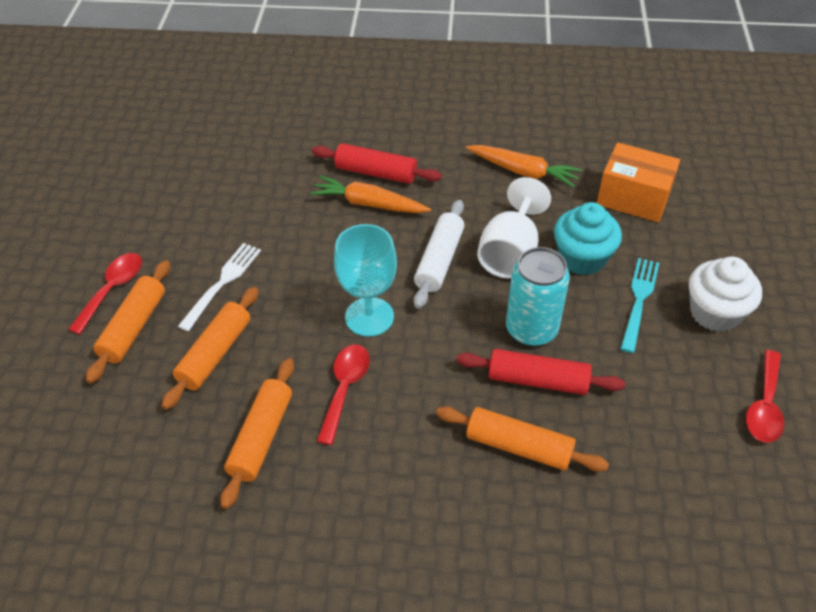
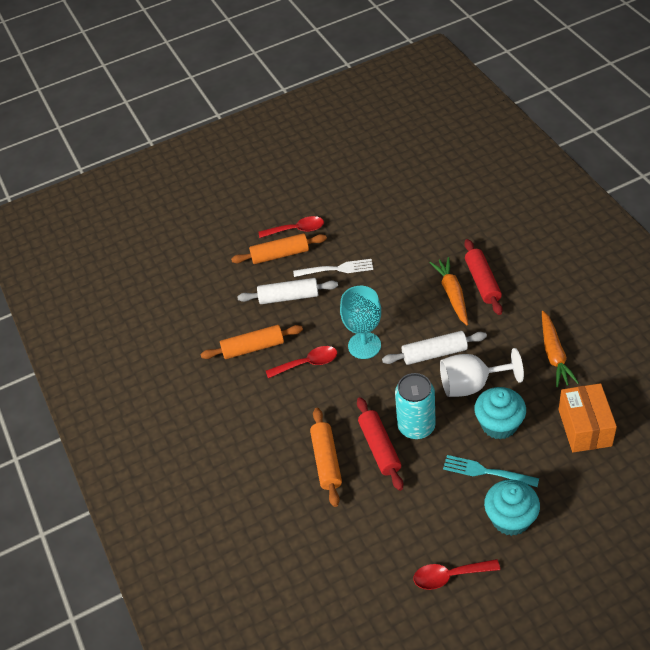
camera: 65 degrees right, 0 degrees up
orange rolling pin [162,287,259,410] -> white rolling pin [237,278,338,304]
turquoise fork [620,258,659,353] -> turquoise fork turned 150 degrees counterclockwise [443,455,539,487]
white cupcake [689,257,762,332] -> turquoise cupcake [484,479,540,536]

